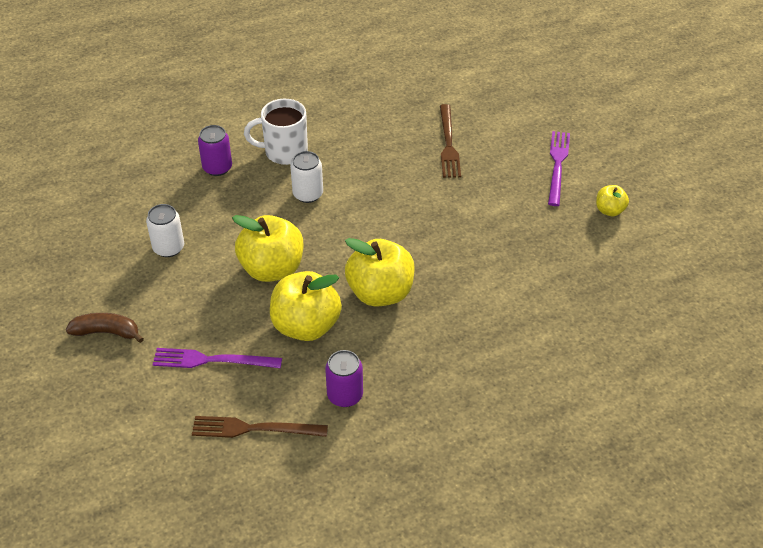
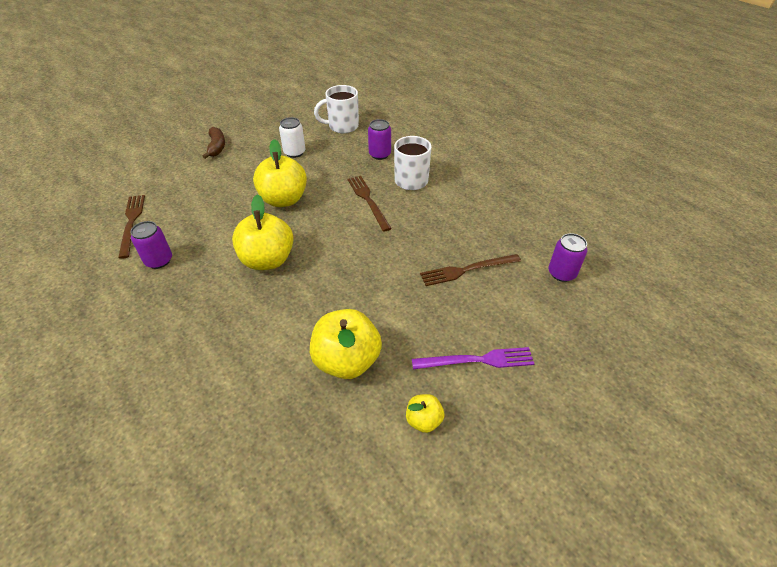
camera: 75 degrees right, 0 degrees up
purple fork [152,348,282,368] -> none
yellow apple [270,271,342,341] -> yellow apple moved to [310,309,382,379]
white can [290,151,323,203] -> brown fork [347,176,392,232]
none -> white mug [314,85,359,133]
none -> purple can [548,233,588,282]

